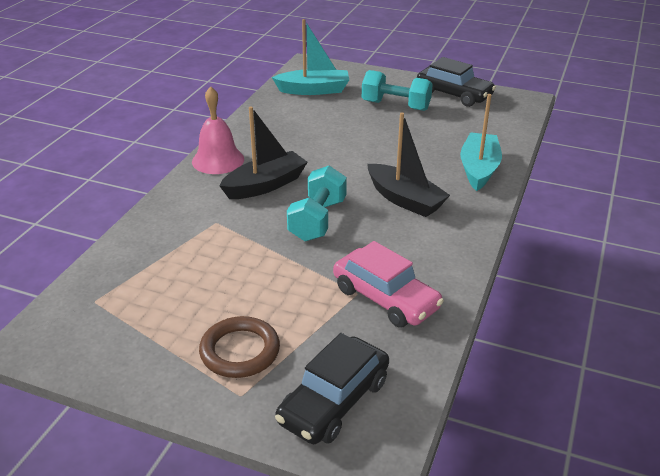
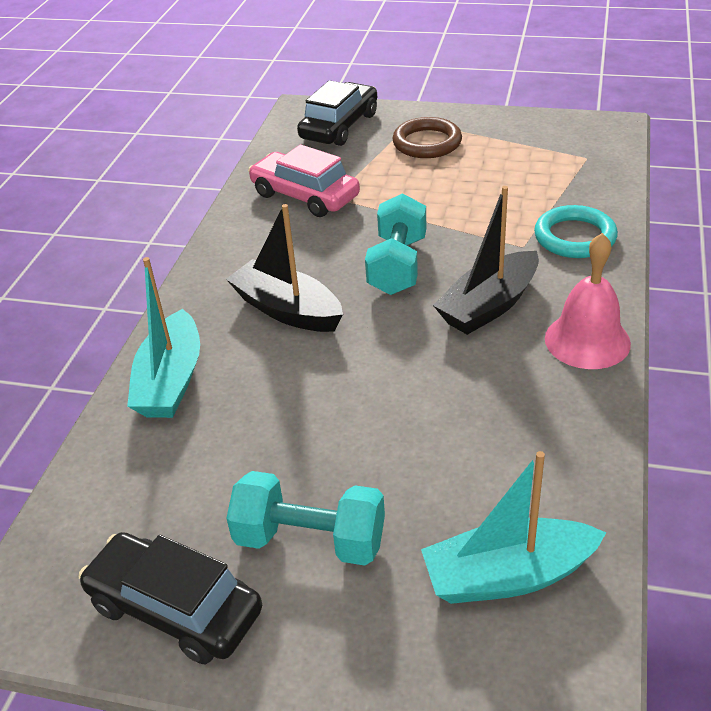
camera: 175 degrees right, 5 degrees up
none -> turquoise ring [534,205,618,258]

